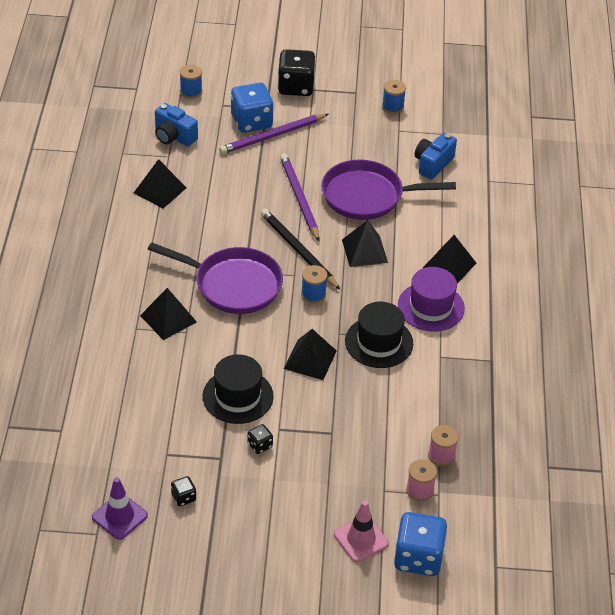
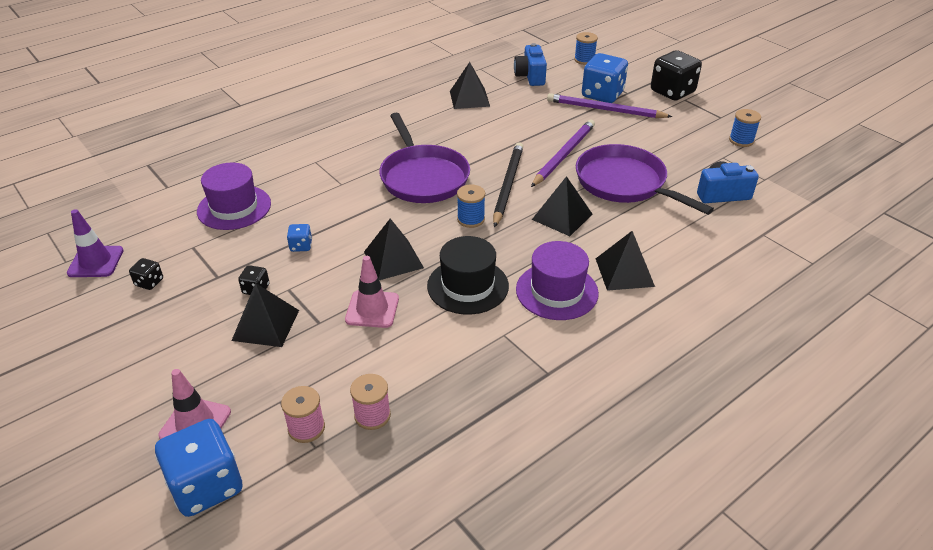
camera: 50 degrees right, 5 degrees down
black pyramid [140,288,197,340] -> black pyramid moved to [232,283,299,347]
black hat [203,354,274,424] -> blue dice [287,224,312,252]
none -> purple hat [197,162,271,230]
none -> pink traffic cone [345,256,399,328]

